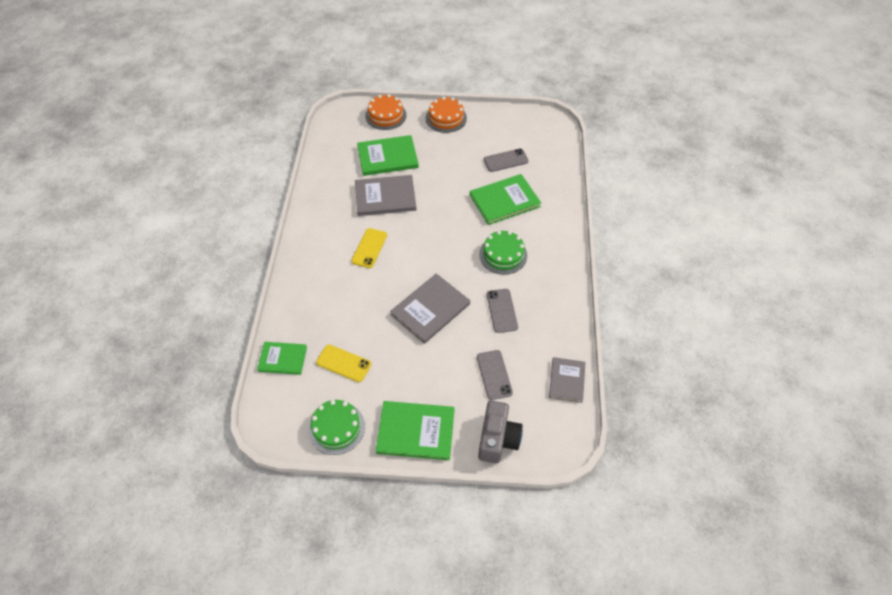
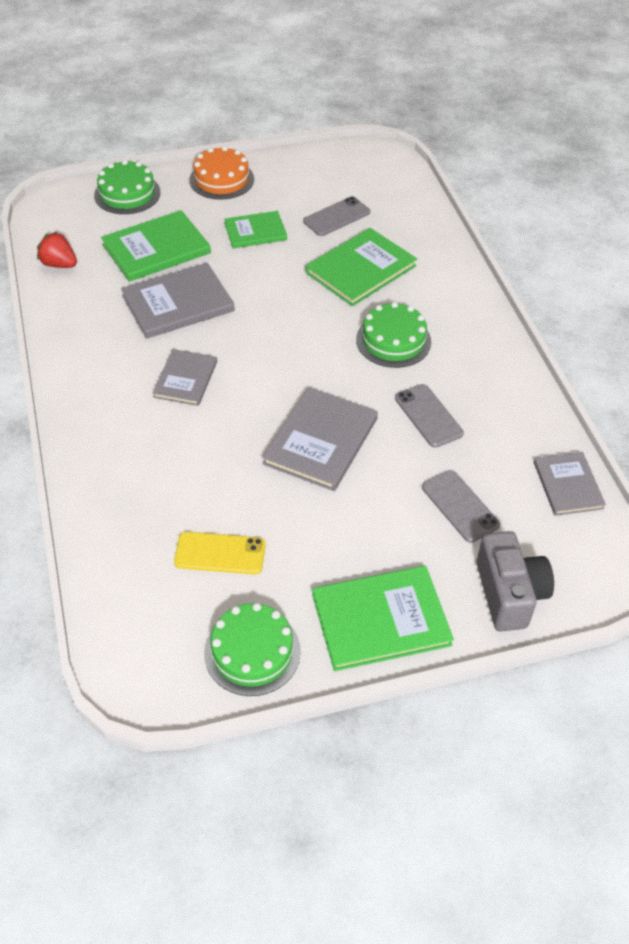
camera: 20 degrees left, 5 degrees down
green book [257,342,307,375] -> green book moved to [224,211,287,248]
yellow phone [351,228,387,268] -> grey book [152,349,217,406]
orange cake [365,94,406,130] -> green cake [94,160,161,214]
none -> red strawberry [37,232,77,268]

